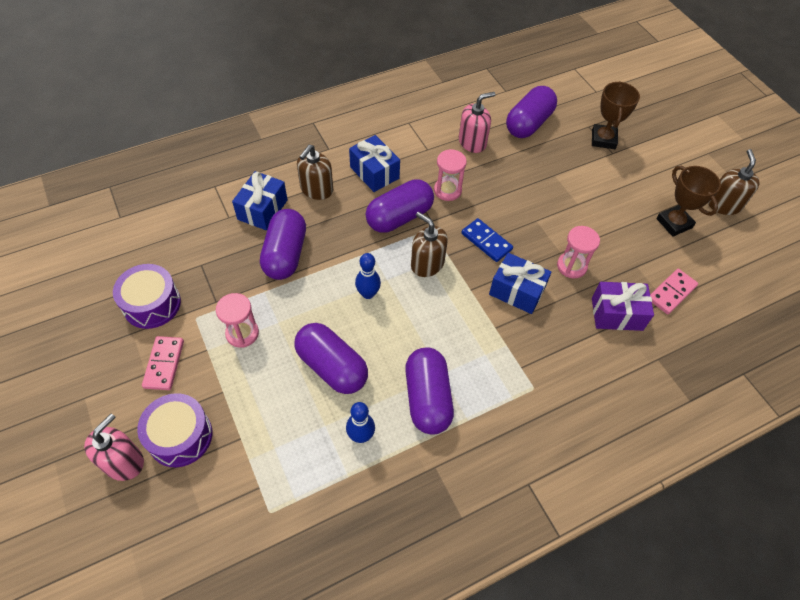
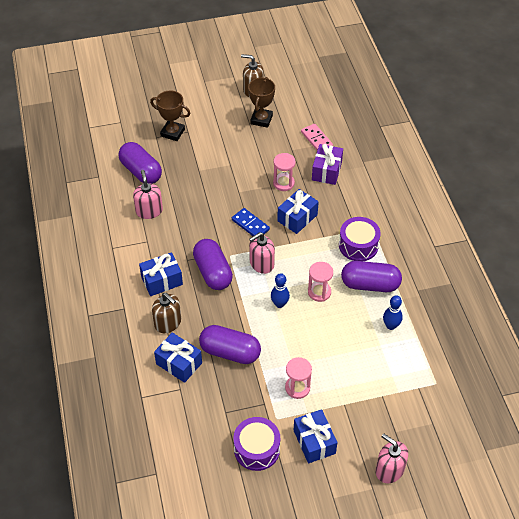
camera: 75 degrees left, 5 degrees down
purple drum [137,393,212,467] -> purple drum moved to [339,217,381,261]
pink domino [142,336,184,390] -> blue gift [294,409,337,463]
purple capsule [294,323,368,394] -> none
brown soap dispenser [411,212,448,277] -> pink soap dispenser [249,232,275,274]
pink hourglass [434,149,467,201] -> pink hourglass moved to [308,262,333,302]
blue domino [461,218,513,262] -> blue domino turned 75 degrees clockwise [232,208,270,236]
brown trophy [656,166,721,237] -> brown trophy turned 60 degrees counterclockwise [248,77,275,128]

